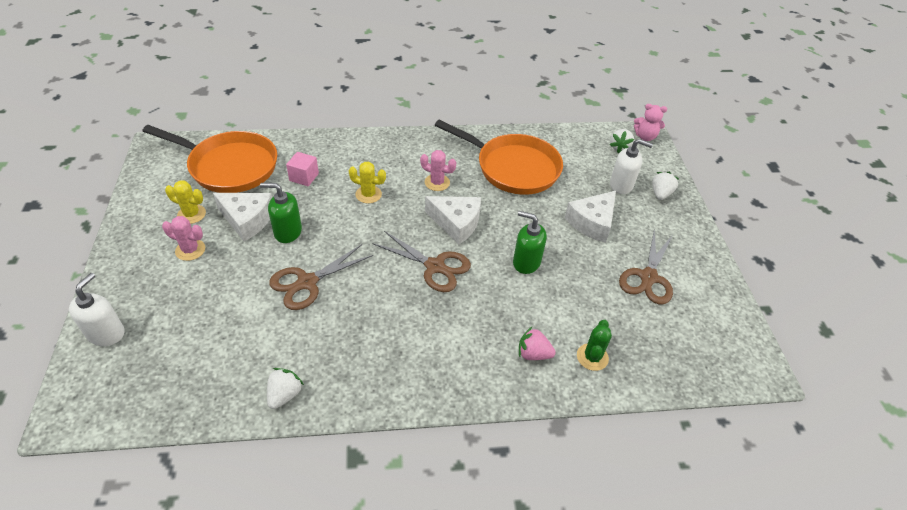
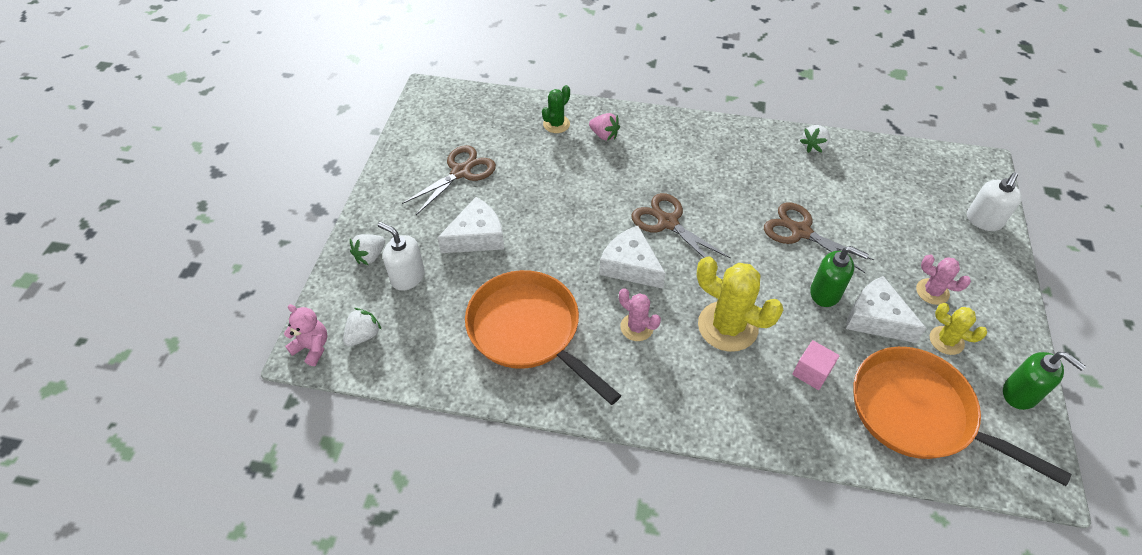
camera: 160 degrees left, 5 degrees up
brown scissors [269,244,373,310] -> brown scissors turned 120 degrees counterclockwise [764,202,874,273]
yellow cactus [349,162,386,203] -> yellow cactus [697,256,783,352], size x1.80
green soap dispenser [513,211,547,274] -> green soap dispenser moved to [1003,352,1086,410]

